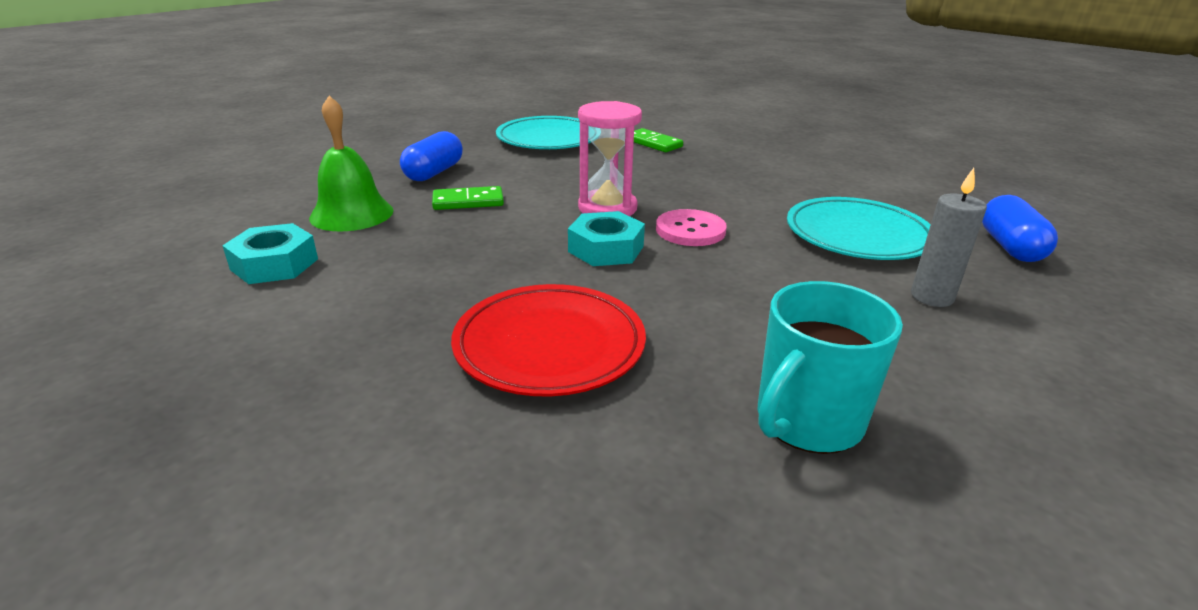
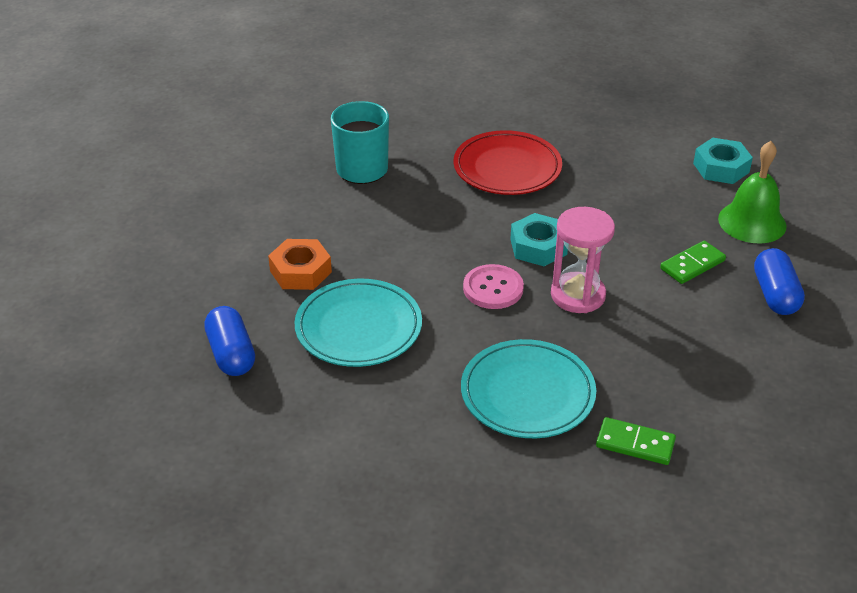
camera: 155 degrees right, 10 degrees up
turquoise plate [496,116,591,149] -> turquoise plate moved to [461,339,596,438]
grey candle [911,168,987,307] -> orange nut [268,239,332,290]

